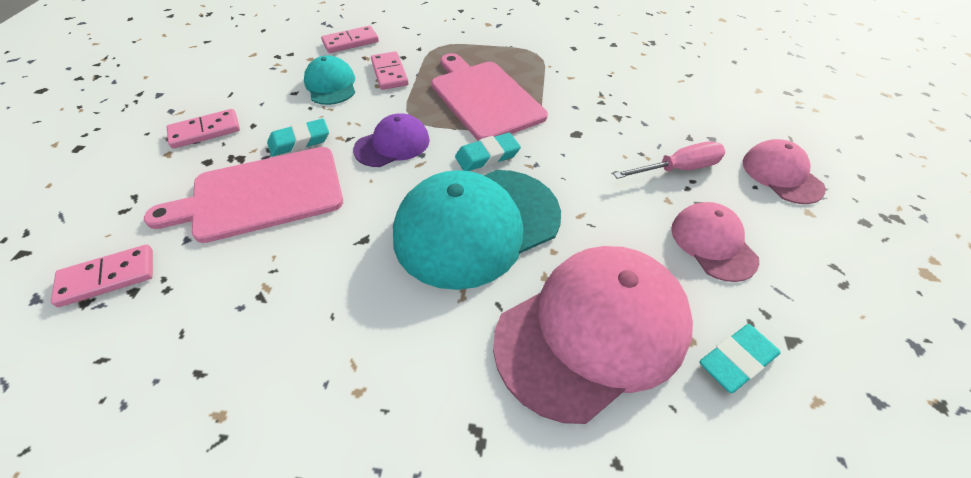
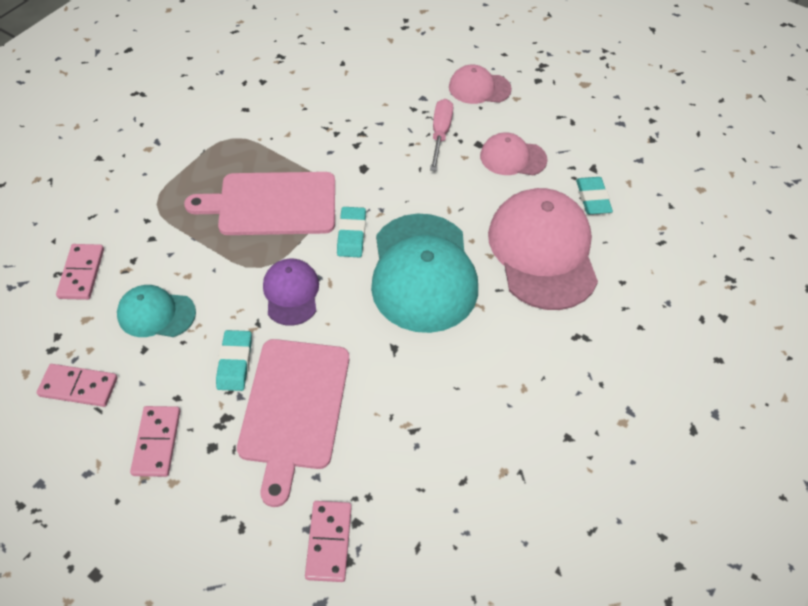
camera: 65 degrees left, 5 degrees up
pink domino [371,51,409,90] -> pink domino moved to [37,364,118,407]

